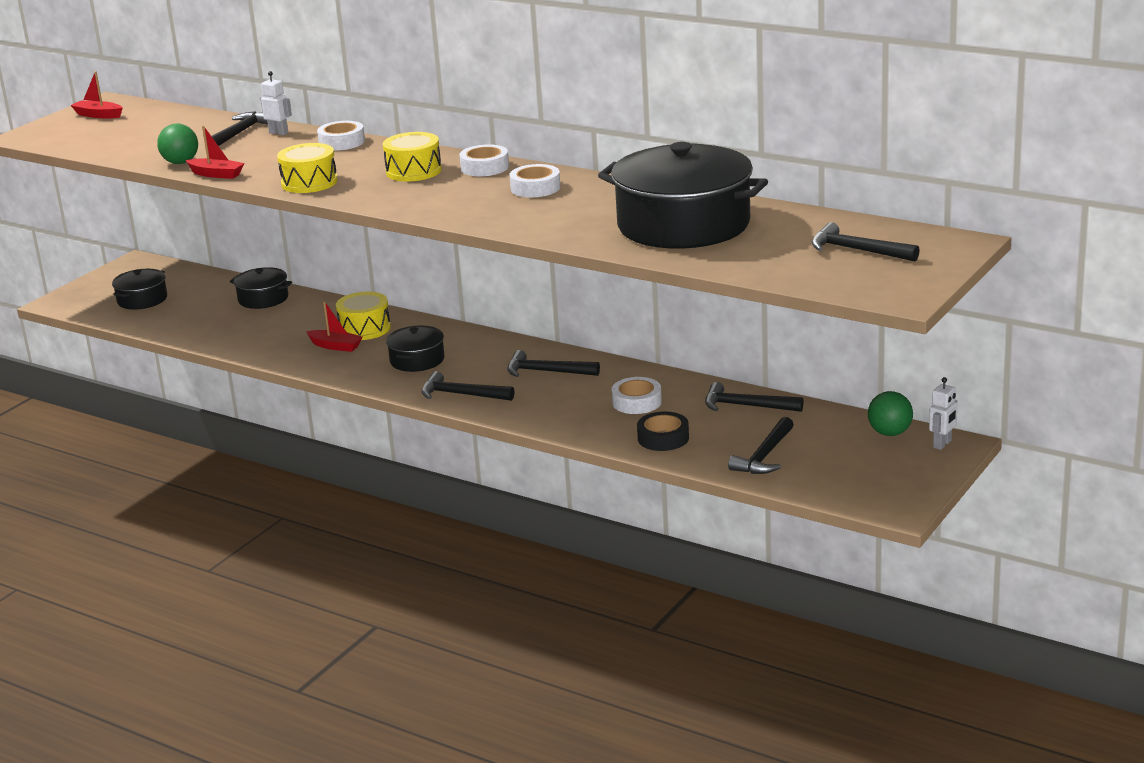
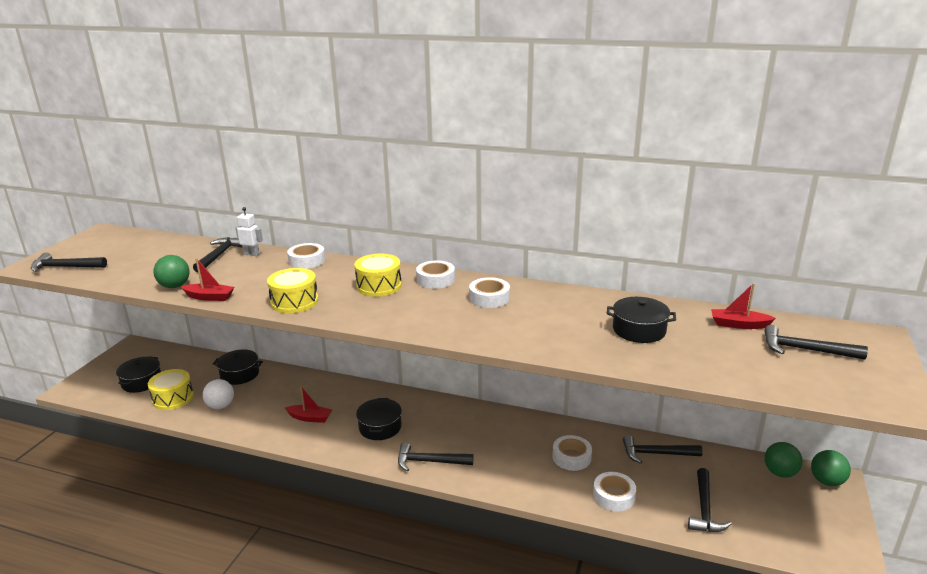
camera: 15 degrees left, 0 degrees up
red boat [70,71,122,118] -> red boat moved to [711,283,776,329]
yellow drum [336,292,391,340] -> yellow drum moved to [148,369,194,410]
black hammer [507,350,600,377] -> black hammer moved to [30,253,107,272]
black pot [598,142,768,249] -> black pot [607,297,676,343], size x0.47
black tape [637,412,689,451] -> white tape [593,472,636,512]
white robot [929,377,957,450] -> green ball [811,450,851,486]
none -> white ball [203,379,234,409]

